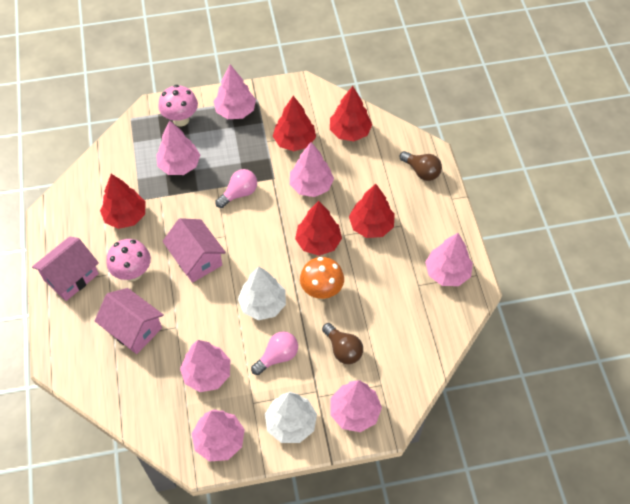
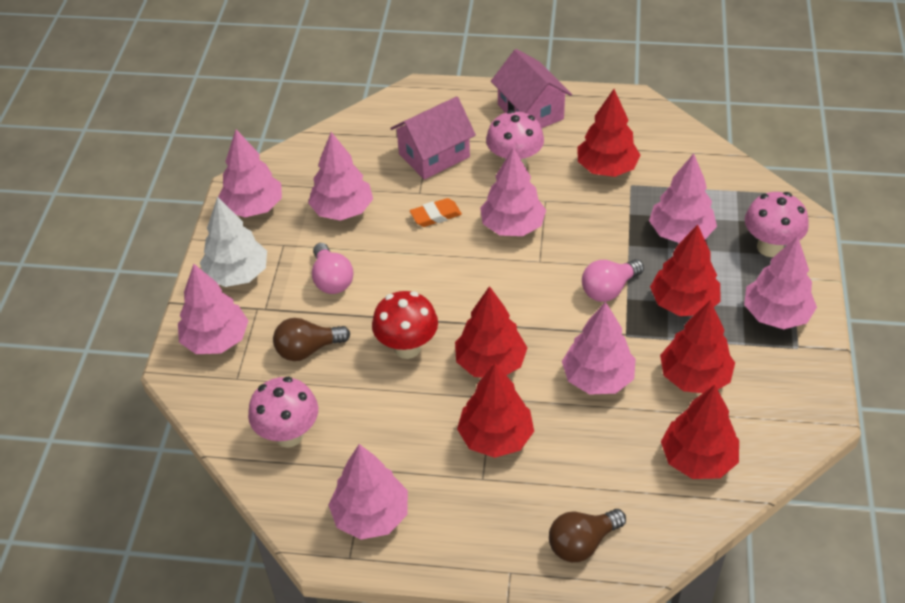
camera: 110 degrees right, 10 degrees down
pink house [162,218,226,283] -> pink tree [480,147,546,236]
pink light bulb [215,169,257,208] -> pink light bulb turned 75 degrees clockwise [582,259,644,302]
white tree [238,266,286,320] -> none
orange mushroom [300,257,344,300] -> red mushroom [372,291,438,359]
none -> pink mushroom [248,377,318,448]
none -> orange eraser [410,198,462,227]
none -> red tree [650,224,721,316]

